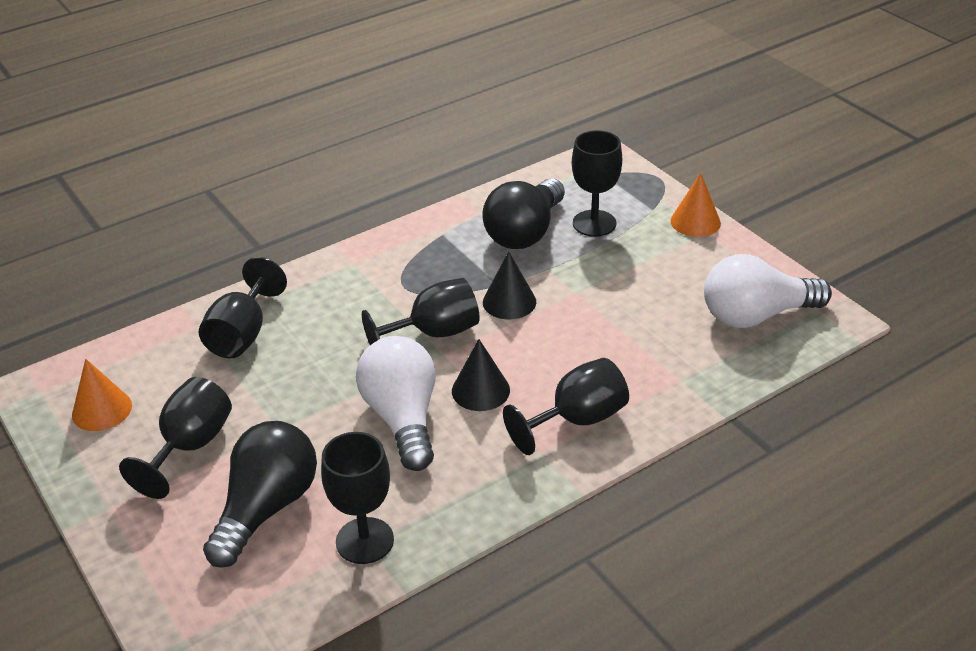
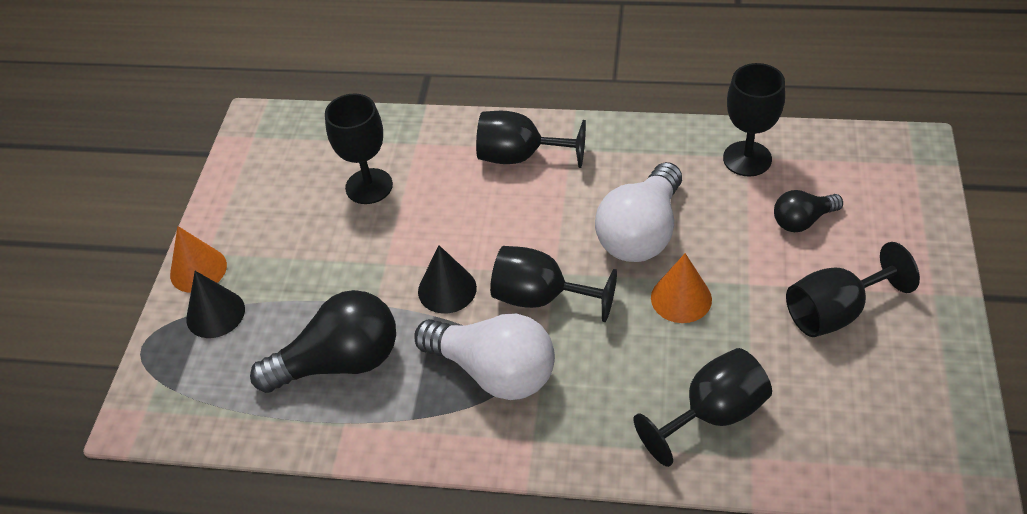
camera: 135 degrees left, 10 degrees up
orange cone [72,359,132,431] -> orange cone moved to [651,253,712,323]
black light bulb [203,421,317,568] -> black light bulb [774,190,843,232], size x0.55
black cone [452,339,510,411] -> black cone moved to [186,271,245,338]
black goblet [572,130,622,237] -> black goblet moved to [325,94,393,204]
white light bulb [704,254,832,328] -> white light bulb moved to [414,314,555,400]

